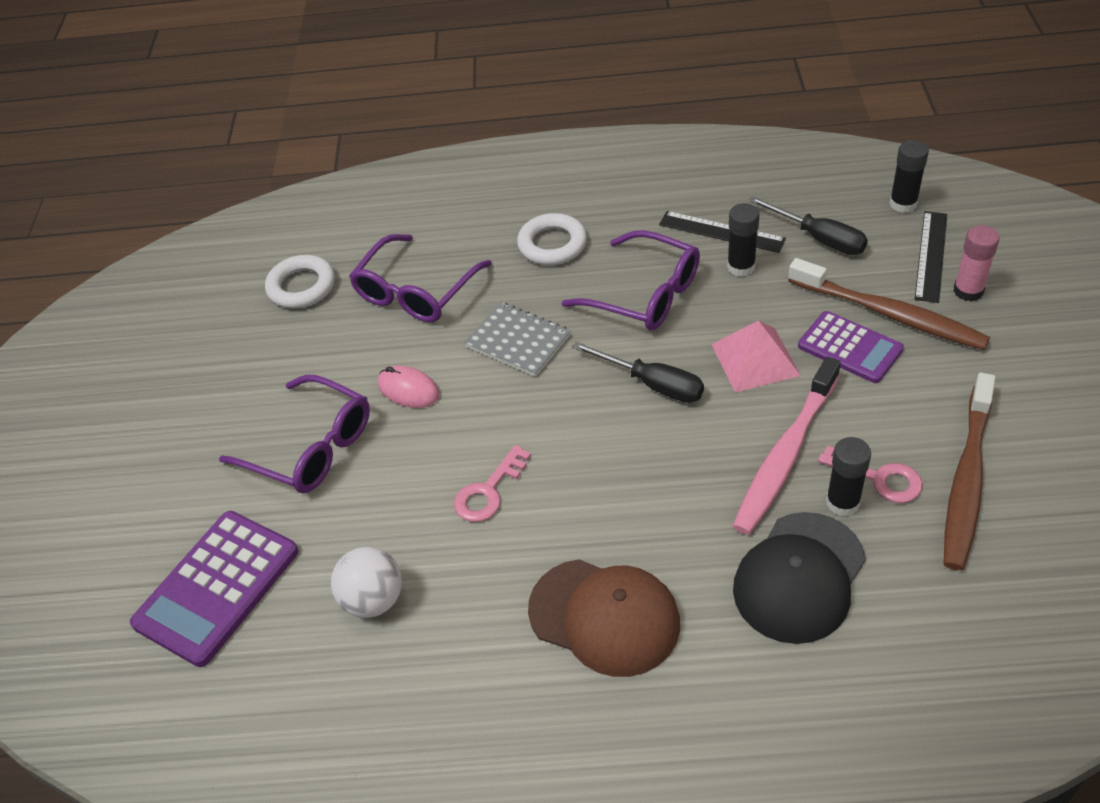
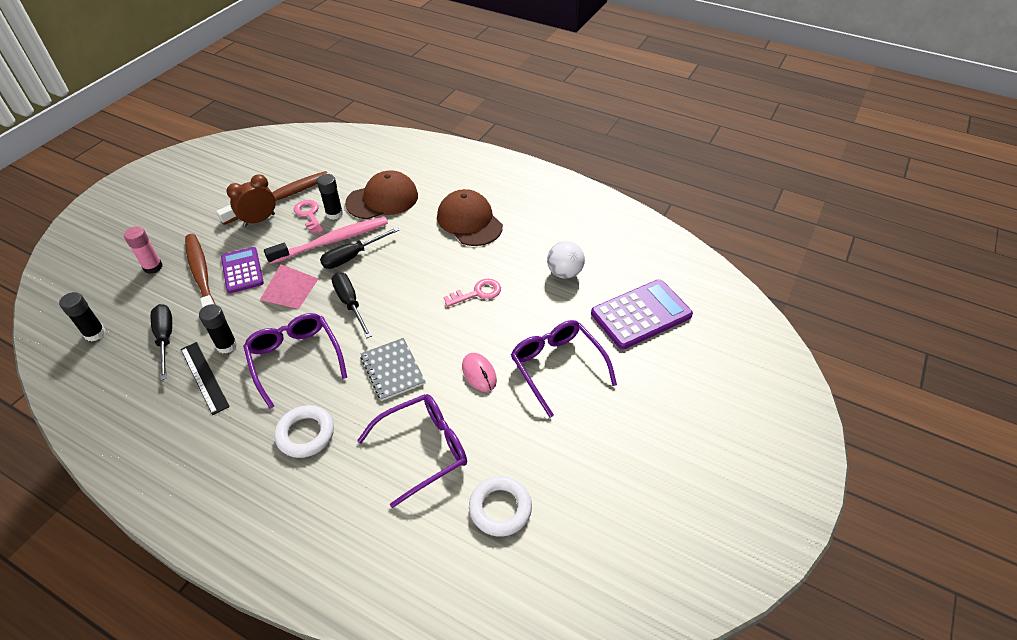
camera: 155 degrees left, 0 degrees up
black cap [733,512,866,644] -> brown cap [345,170,418,219]
black ruler [915,211,947,303] -> none
none -> brown clock [226,174,276,226]
none -> black screwdriver [320,227,399,269]

